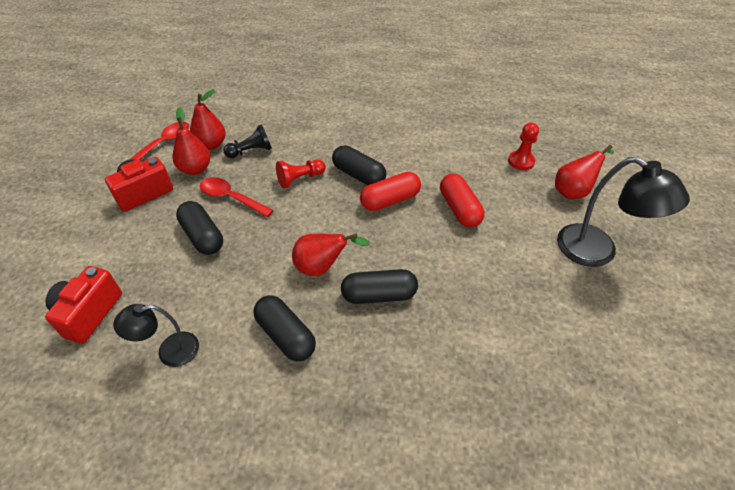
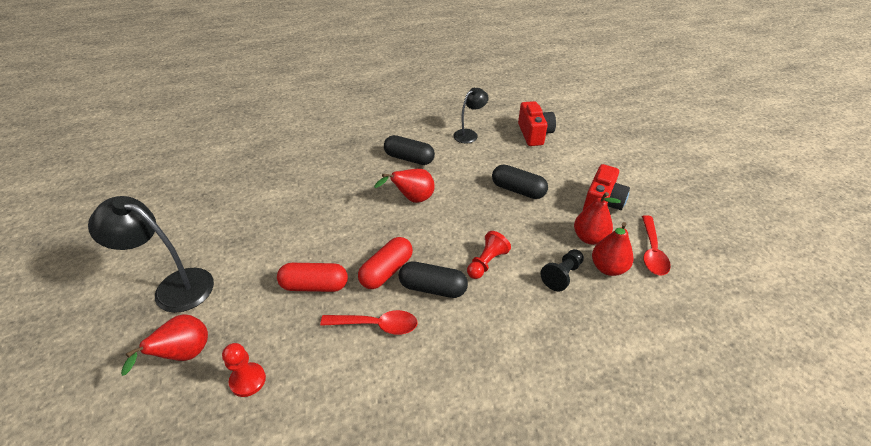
camera: 155 degrees right, 5 degrees down
red spoon [200,177,274,217] -> red spoon moved to [320,310,418,335]
black capsule [341,269,418,304] -> none
red capsule [440,173,484,227] -> red capsule turned 45 degrees counterclockwise [277,263,348,292]

